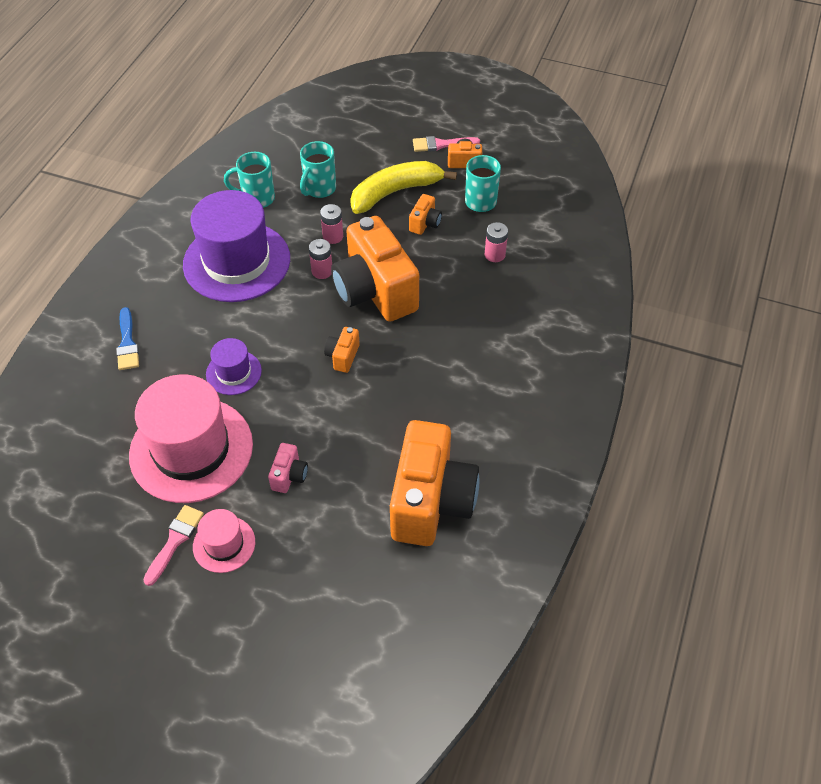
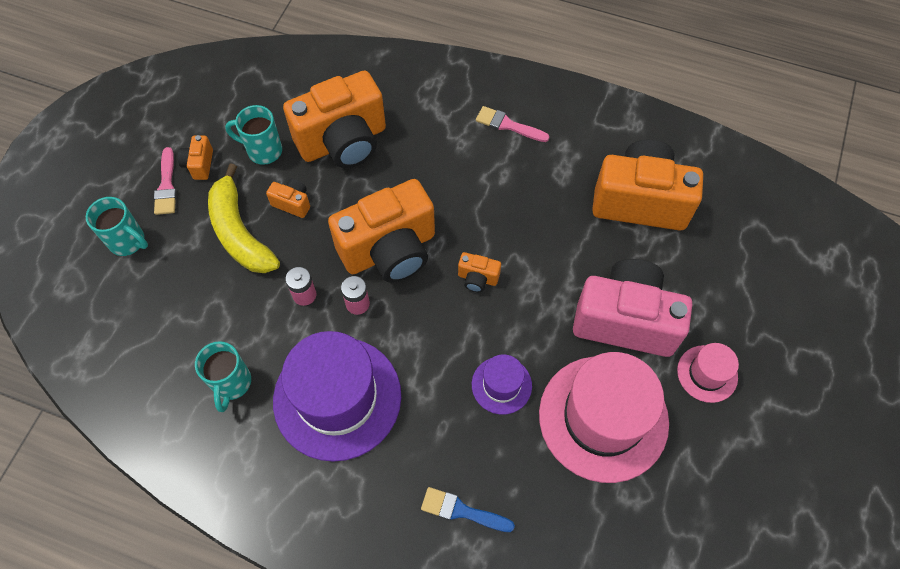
camera: 90 degrees left, 10 degrees up
blue brush [116,307,139,370] -> blue brush turned 150 degrees counterclockwise [421,487,515,532]
pink brush [143,505,204,586] -> pink brush moved to [476,106,549,142]
pink camera [268,443,308,493] -> pink camera [573,259,692,357], size x2.43
turquoise mug [300,141,336,198] -> turquoise mug moved to [86,197,148,256]
pink battery [485,222,508,262] -> orange camera [283,71,386,168]

